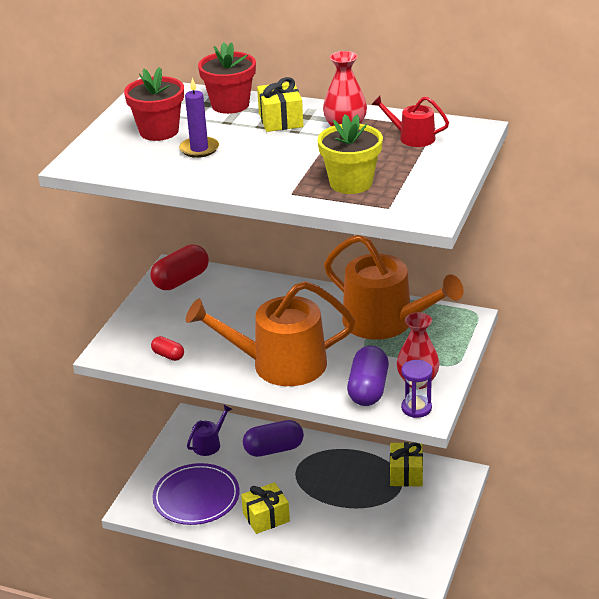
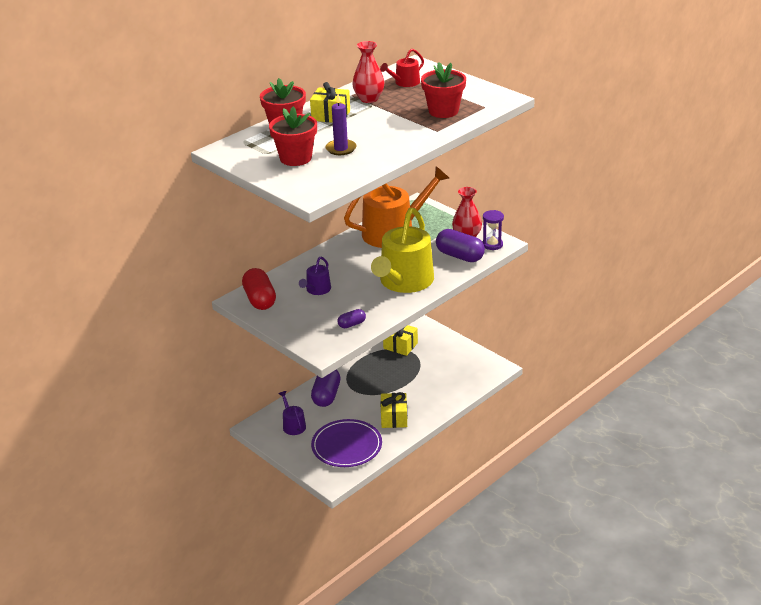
camera: 65 degrees left, 0 degrees up
red capsule [151,336,184,361] -> purple capsule [338,309,366,328]
orange watering can [186,281,355,386] -> yellow watering can [371,208,434,293]
yellow flower pot [318,114,383,194] -> red flower pot [421,62,466,118]
none -> purple watering can [299,257,331,295]

